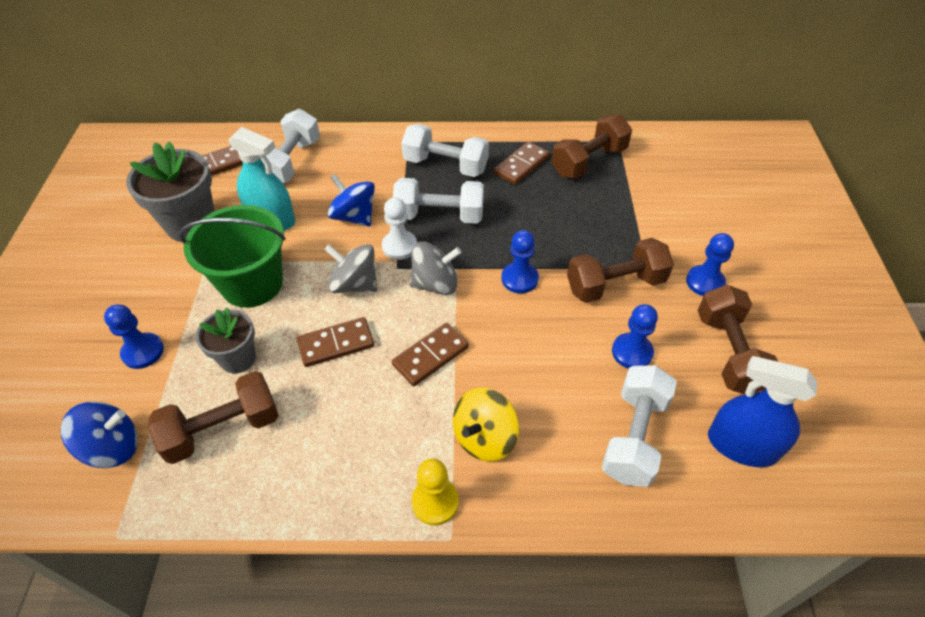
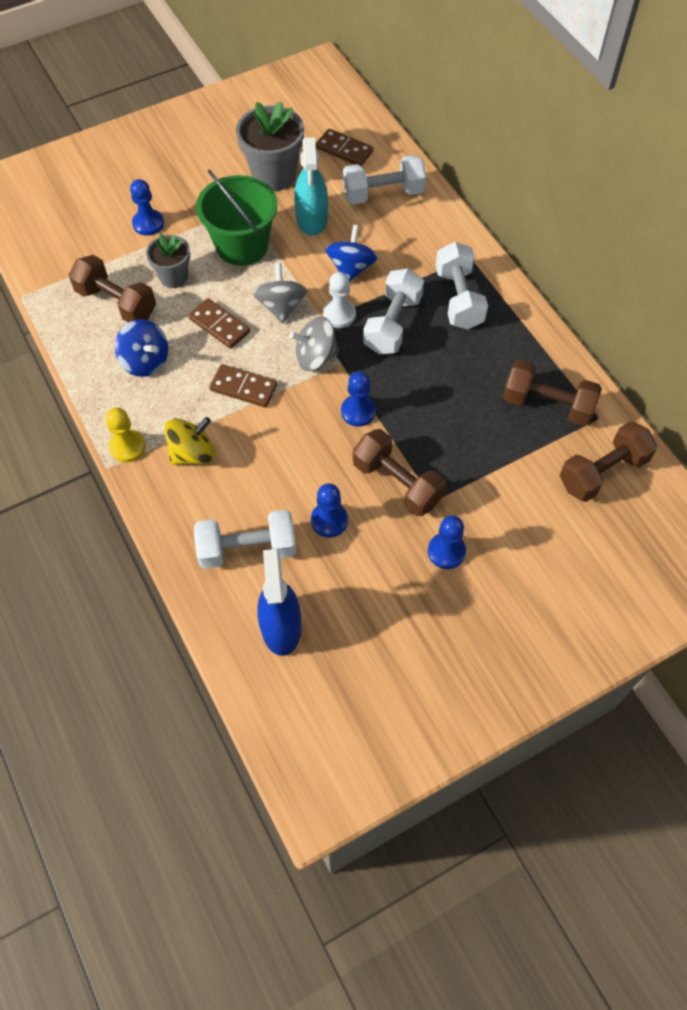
camera: 60 degrees right, 10 degrees up
blue spinning top [61,402,138,468] -> blue spinning top moved to [115,319,168,377]
white dumbbell [393,178,484,224] -> white dumbbell turned 45 degrees clockwise [363,268,424,354]
grey spinning top [410,241,461,295] -> grey spinning top turned 120 degrees clockwise [290,316,339,371]
yellow spinning top [453,387,519,462] -> yellow spinning top turned 135 degrees clockwise [164,417,215,465]
brown domino [494,142,550,185] -> none
brown dumbbell [697,284,778,394] -> brown dumbbell moved to [560,421,657,502]

